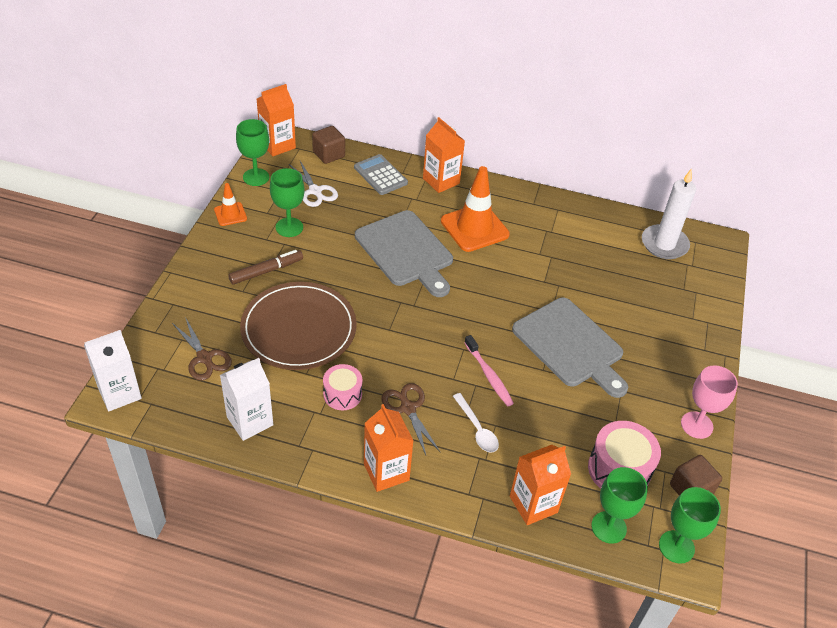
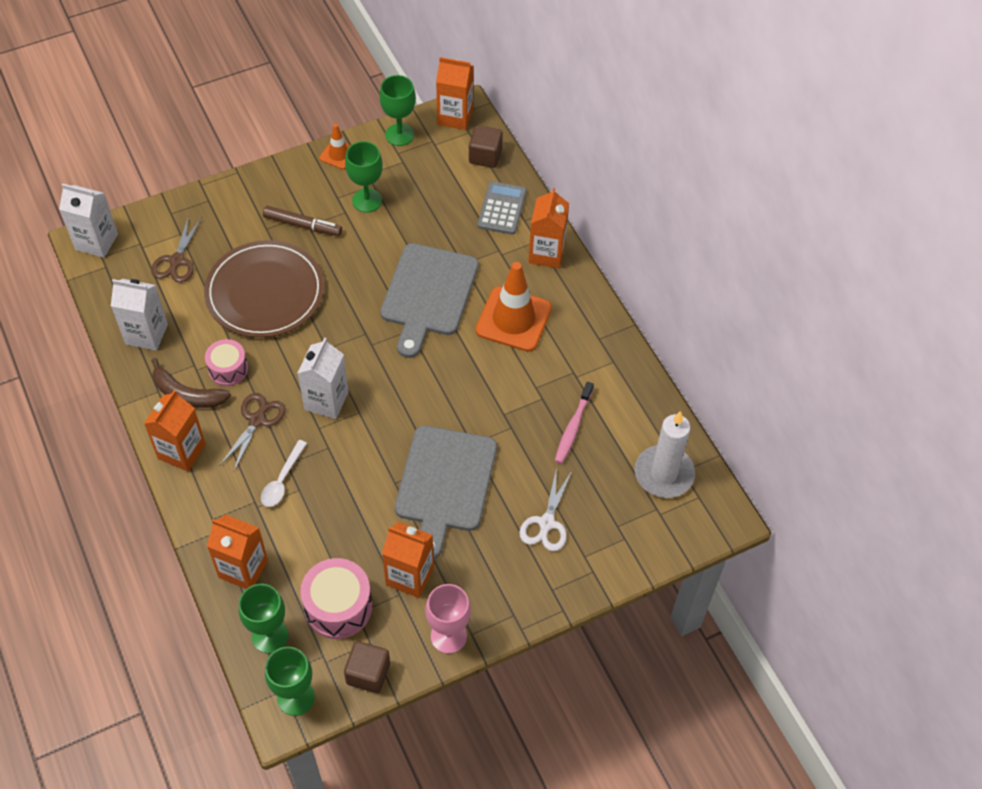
camera: 50 degrees right, 10 degrees up
white scissors [289,161,338,207] -> white scissors moved to [519,468,572,551]
pink toothbrush [464,335,514,406] -> pink toothbrush moved to [555,382,594,464]
none -> brown banana [151,358,231,408]
none -> white carton [298,338,349,419]
none -> orange carton [382,522,434,598]

